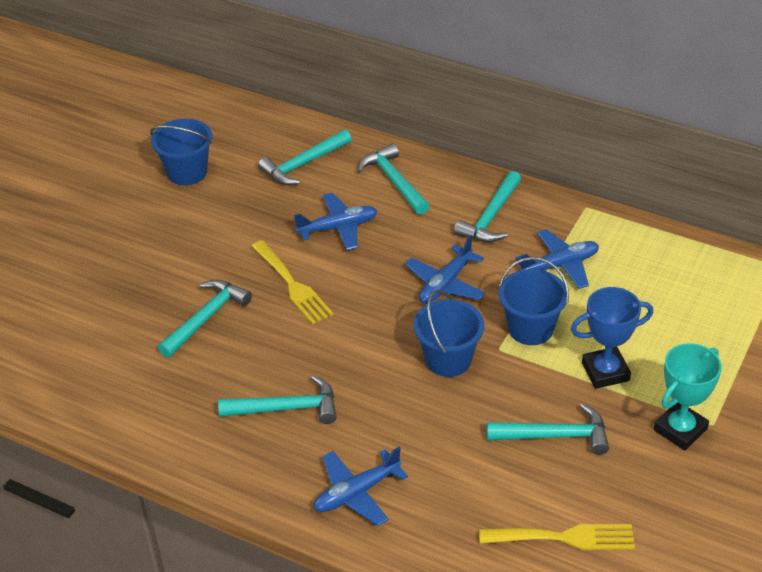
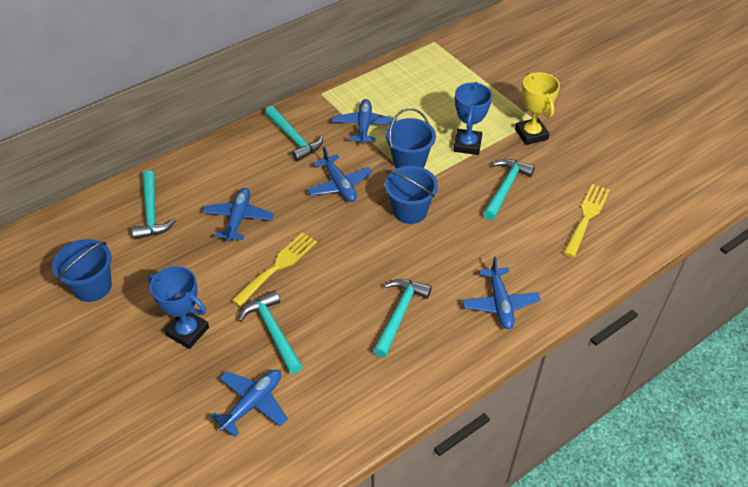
camera: 65 degrees left, 5 degrees up
yellow fork [251,240,333,325] -> yellow fork turned 45 degrees counterclockwise [232,232,317,307]
turquoise hammer [357,143,429,215] -> none
turquoise trophy [654,343,722,450] -> yellow trophy [515,72,560,145]
none -> blue trophy [147,266,209,349]
none -> blue plane [210,370,288,437]

